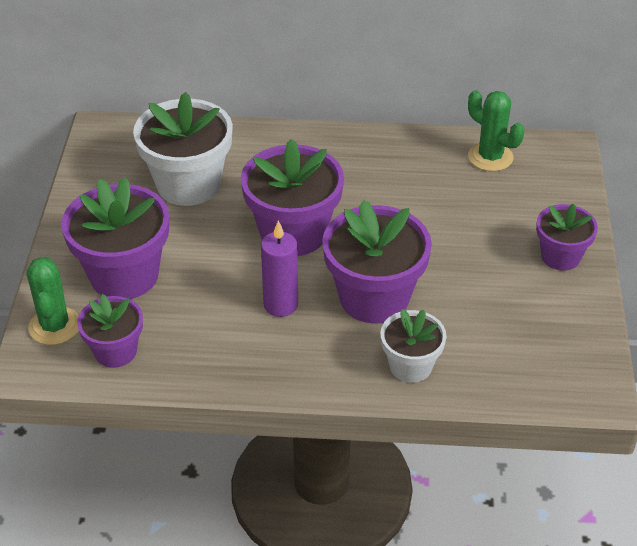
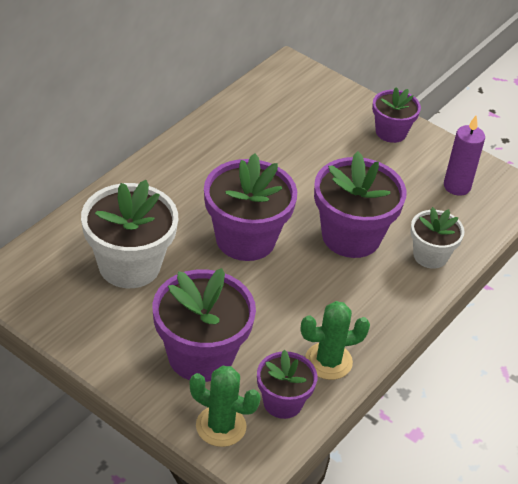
camera: 60 degrees left, 0 degrees up
purple candle [261,221,298,317] -> purple candle moved to [444,115,485,196]
green cactus [468,90,524,171] -> green cactus moved to [301,301,370,380]

